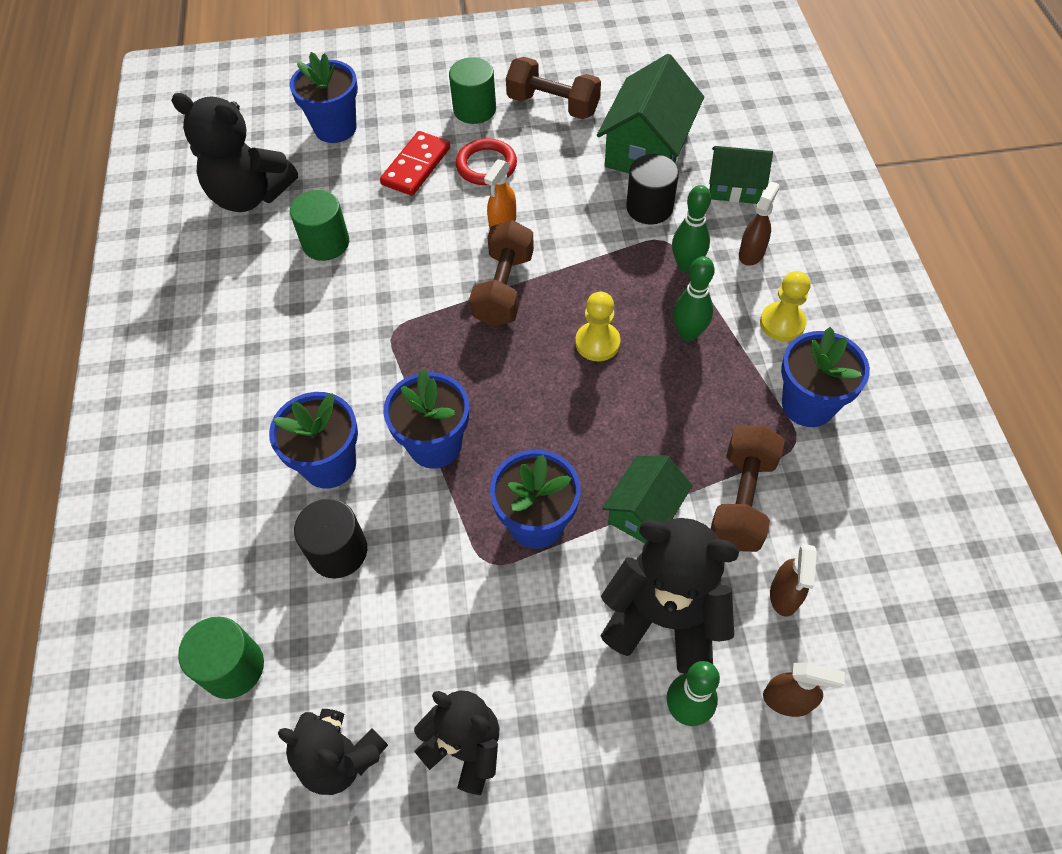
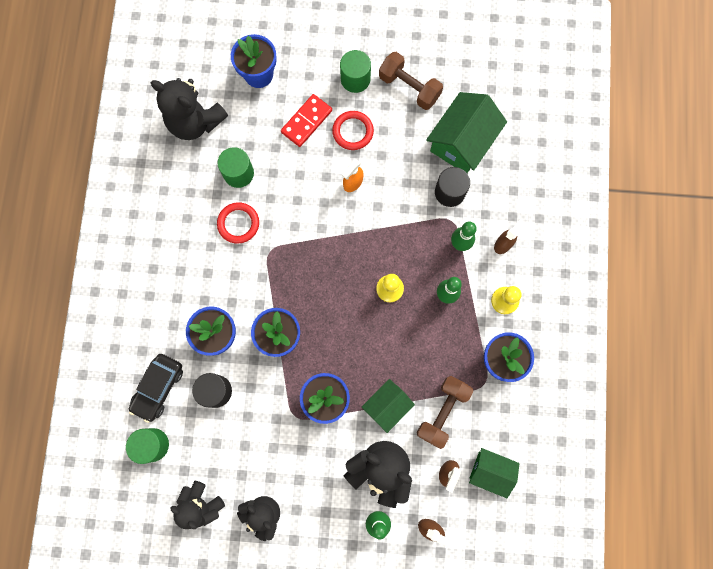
camera: 10 degrees right, 20 degrees up
brown dumbbell [470,220,534,327] -> none
green house [709,146,773,204] -> green house moved to [469,448,519,498]
none -> black car [129,354,183,423]
none -> red ring [217,202,259,244]

